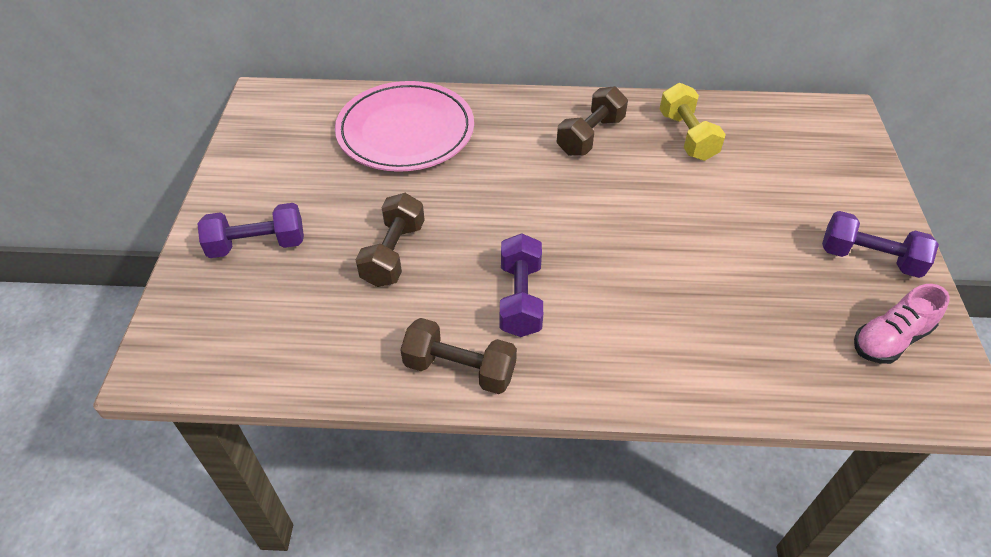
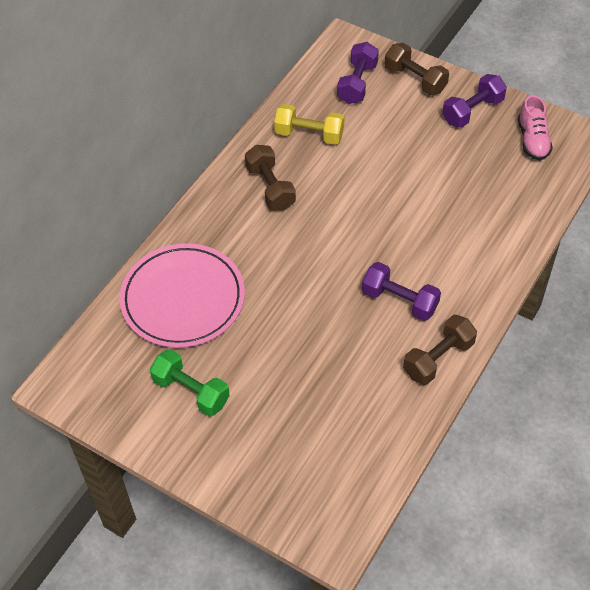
camera: 60 degrees left, 5 degrees up
purple dumbbell [197,203,304,258] -> purple dumbbell moved to [337,42,379,104]
brown dumbbell [355,193,425,287] -> brown dumbbell moved to [385,43,449,95]
none -> green dumbbell [150,349,230,416]

